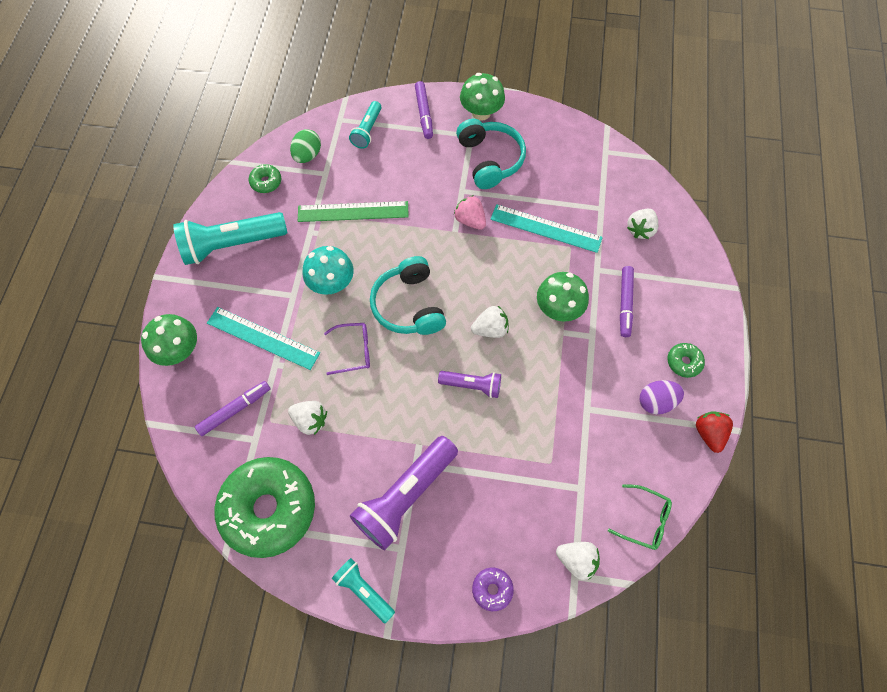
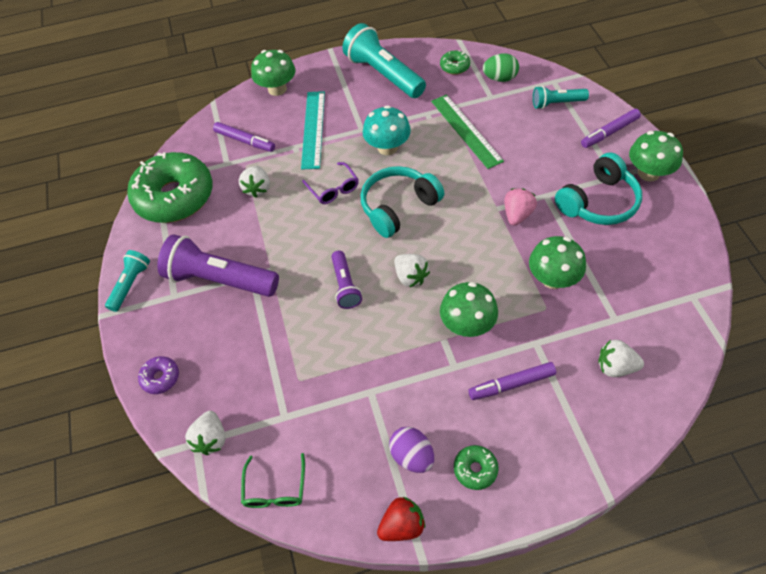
camera: 70 degrees right, 10 degrees down
turquoise ruler [490,204,603,253] -> green mushroom [529,236,586,289]

